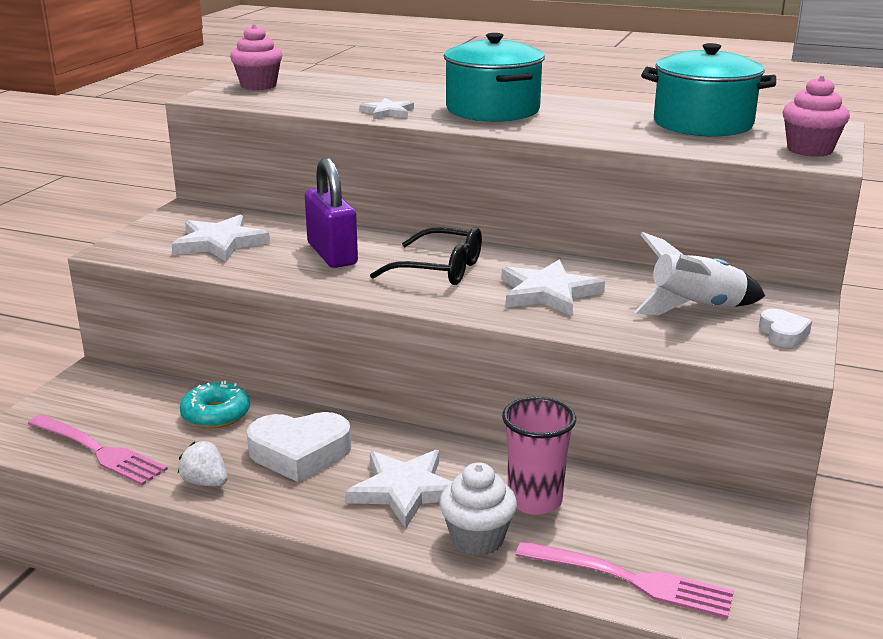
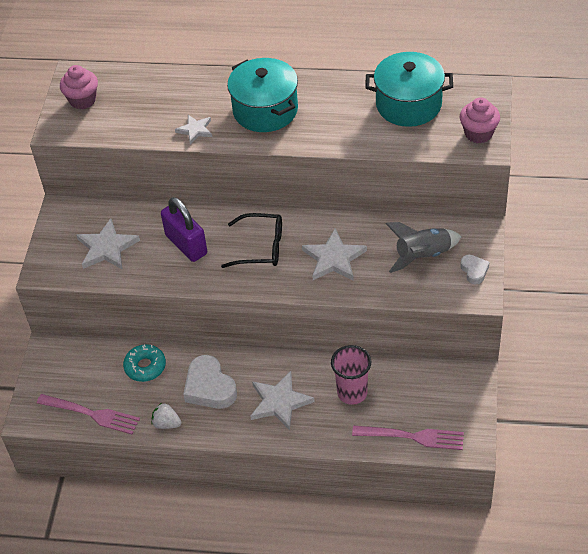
camera: 10 degrees left, 25 degrees up
white heart [247,412,351,482] -> white heart turned 75 degrees clockwise [183,355,237,409]
white cupcake [439,463,517,556] -> none
white rocket [635,232,765,315] -> grey rocket [385,222,462,273]

